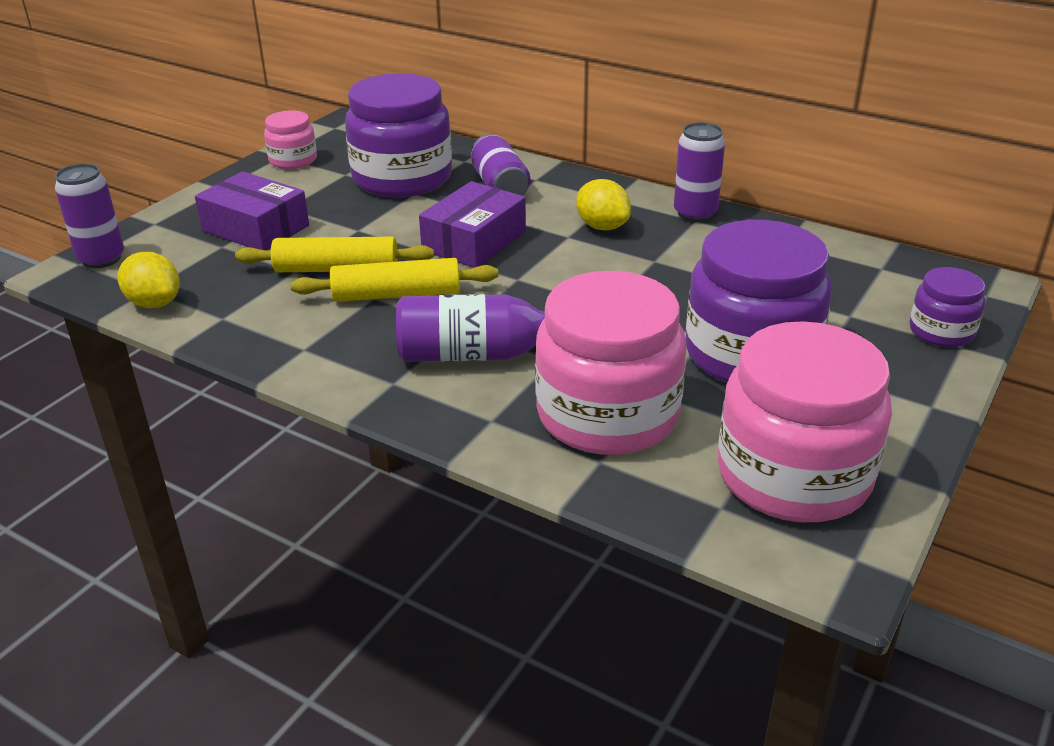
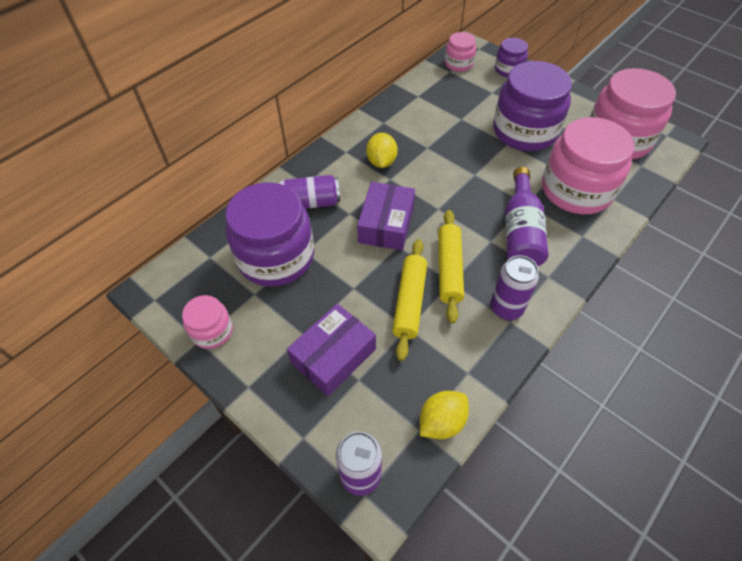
camera: 80 degrees left, 20 degrees up
purple box [419,181,526,268] -> purple box turned 60 degrees clockwise [357,182,415,250]
yellow lemon [576,179,631,230] -> yellow lemon turned 60 degrees counterclockwise [366,133,398,168]
purple can [674,122,725,222] -> purple can moved to [490,255,539,320]
none -> pink jar [445,32,476,72]

